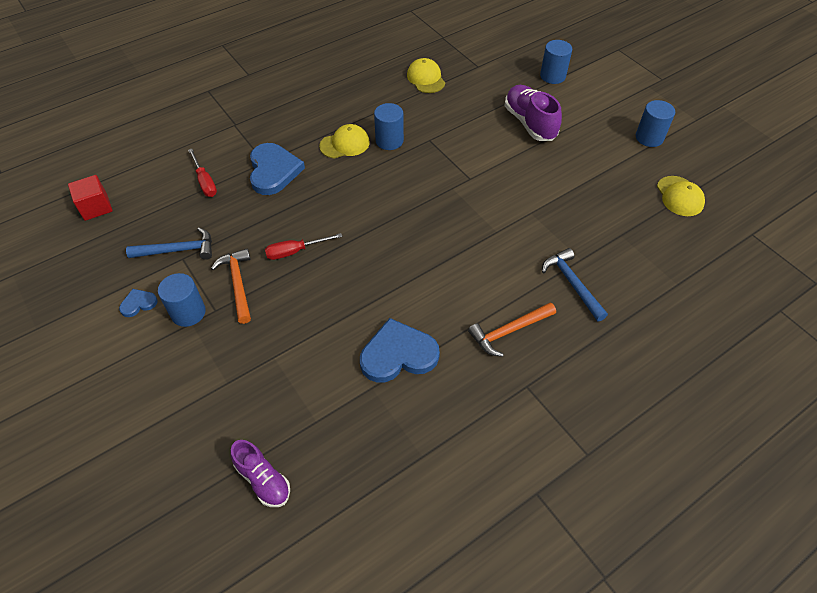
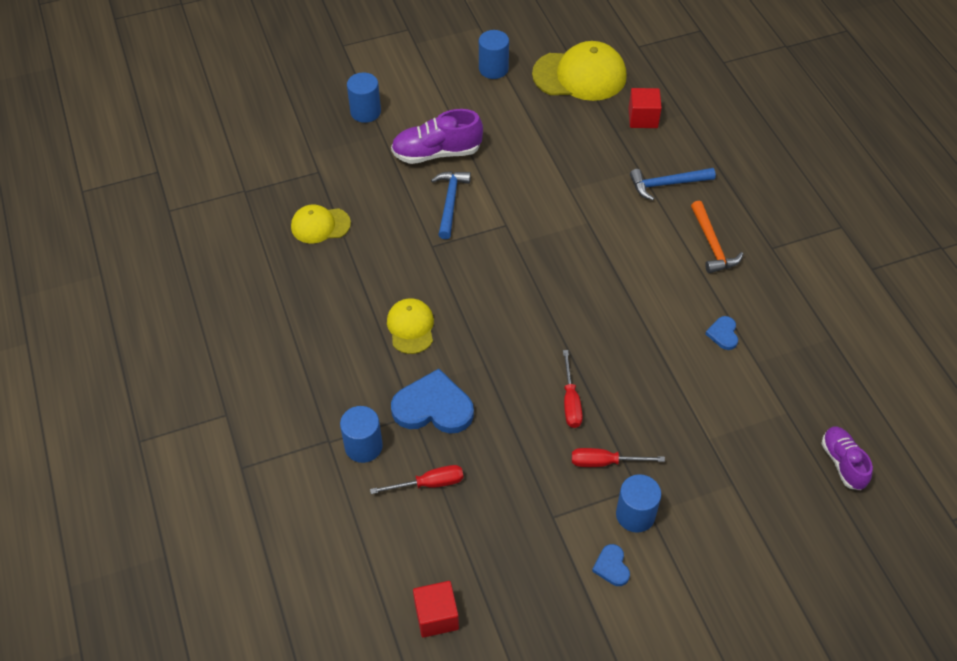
camera: 75 degrees left, 0 degrees up
blue hammer [126,227,212,260] -> blue hammer moved to [431,171,471,239]
orange hammer [211,249,251,324] -> red screwdriver [572,448,665,467]
purple shoe [230,440,290,507] -> purple shoe turned 75 degrees counterclockwise [821,426,873,490]
blue heart [360,318,440,383] -> blue heart [705,316,738,350], size x0.48
blue cylinder [374,103,404,150] -> blue cylinder moved to [340,406,383,463]
yellow cap [657,176,705,216] -> yellow cap [532,41,627,101], size x1.75
none -> red cube [628,88,662,128]

